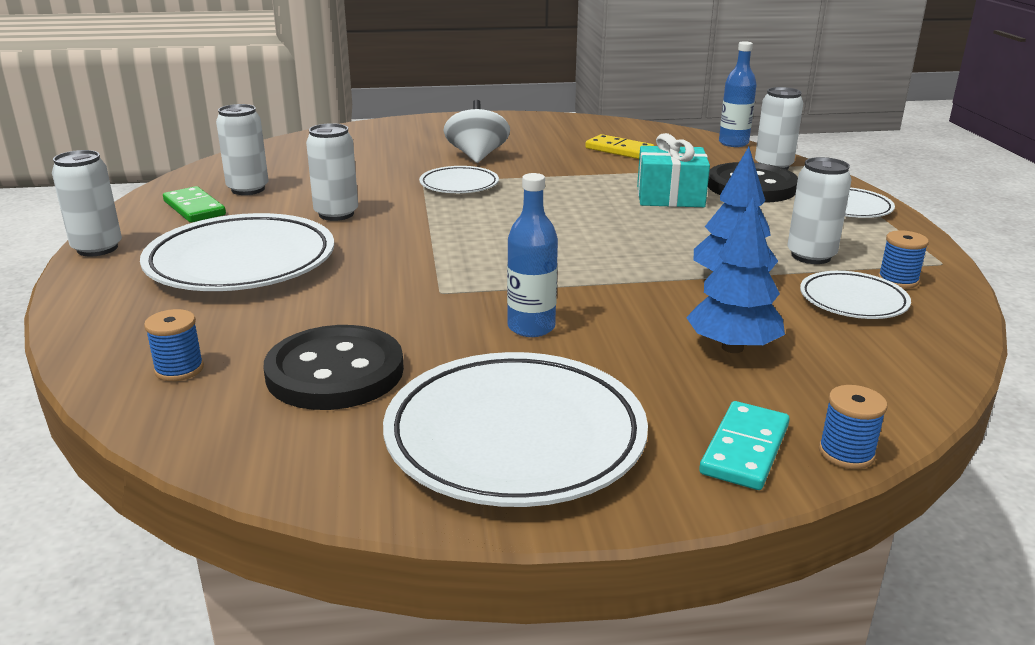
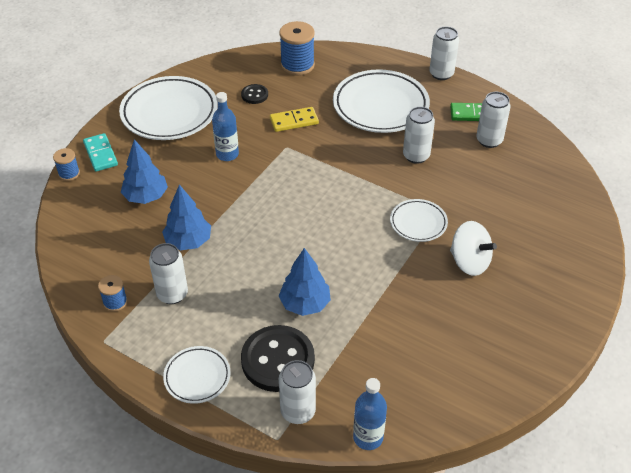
camera: 130 degrees right, 20 degrees up
blue spool [144,309,204,381] -> blue spool [279,21,315,76], size x1.83
black button [264,325,404,410] -> black button [241,84,268,104], size x0.49
yellow domino [585,134,654,159] -> yellow domino moved to [270,107,319,132]
turquoise gift [637,133,710,207] -> blue tree [279,248,331,316]
white plate [800,271,911,319] -> none

